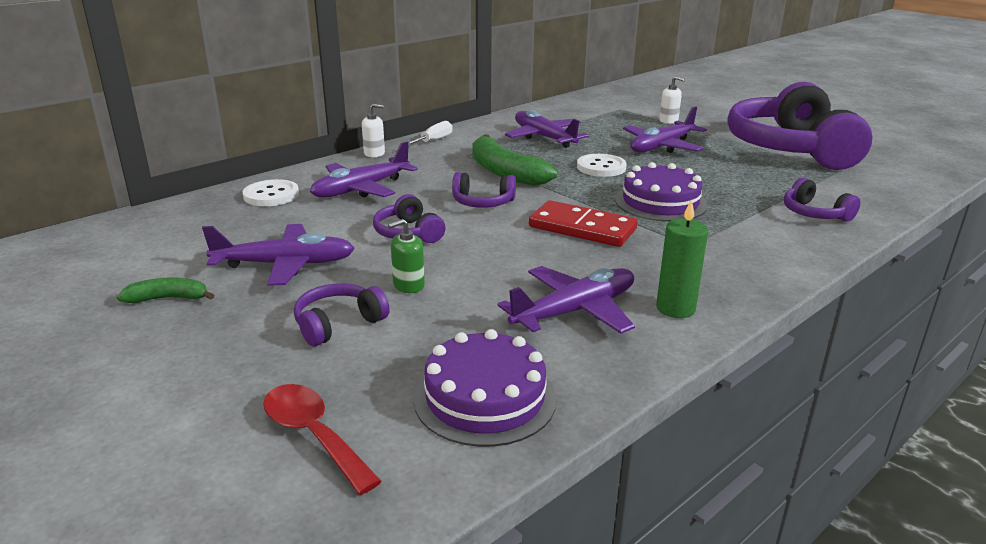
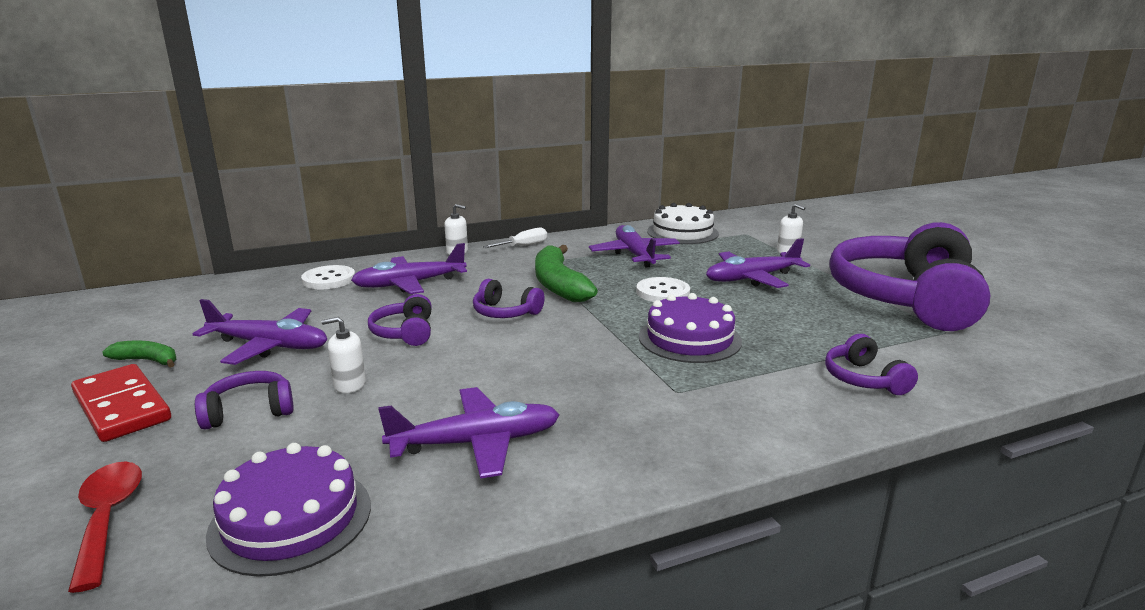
camera: 20 degrees right, 5 degrees down
green soap dispenser [388,219,425,293] -> white soap dispenser [321,317,366,393]
red domino [529,200,638,247] -> red domino moved to [71,364,171,442]
green candle [656,199,708,318] -> none
none -> white cake [647,203,719,244]

